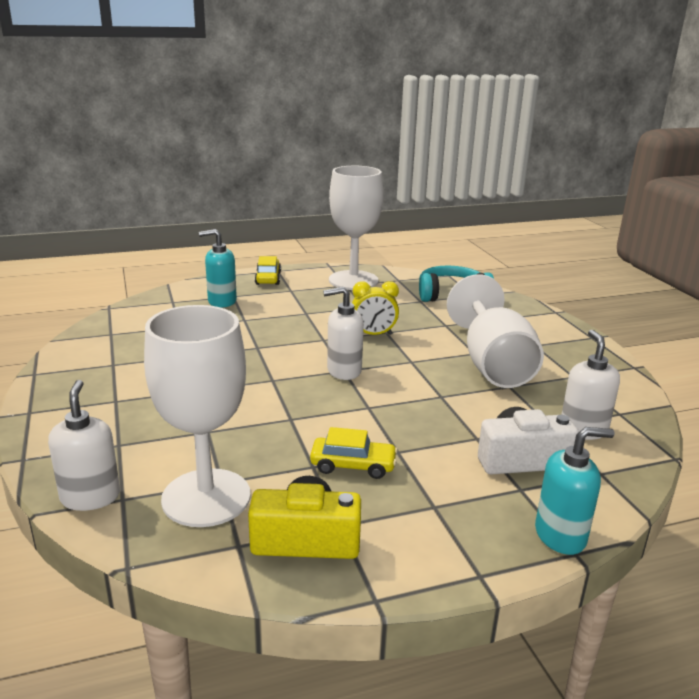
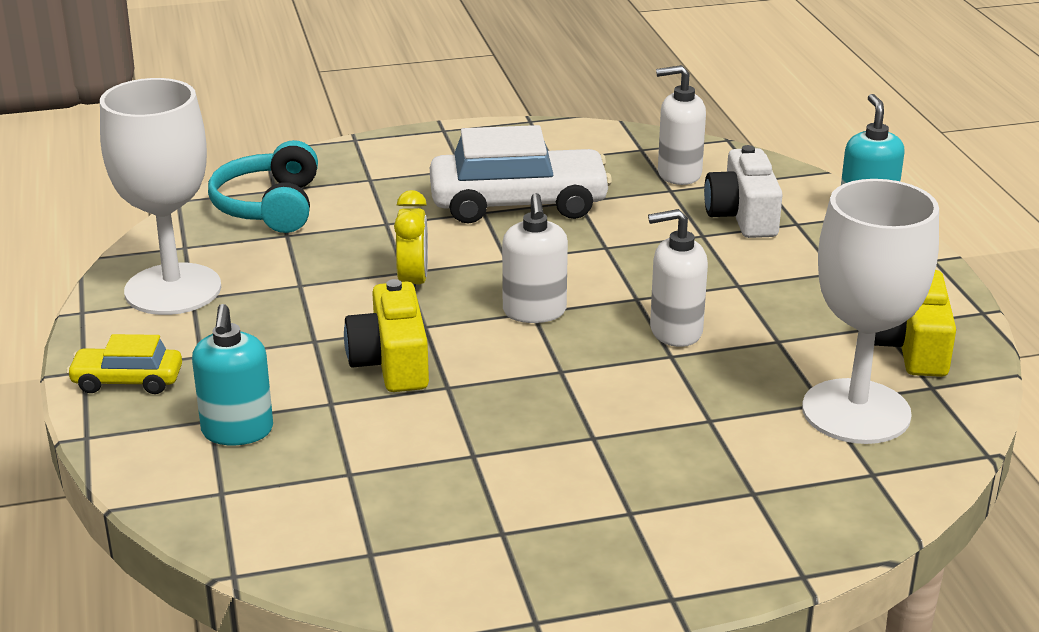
camera: 85 degrees left, 5 degrees up
white soap dispenser [48,380,120,511] -> white soap dispenser moved to [648,209,708,347]
yellow car [310,427,398,479] -> none
white goblet [447,274,544,388] -> white car [430,125,612,223]
none -> yellow camera [344,279,429,392]

